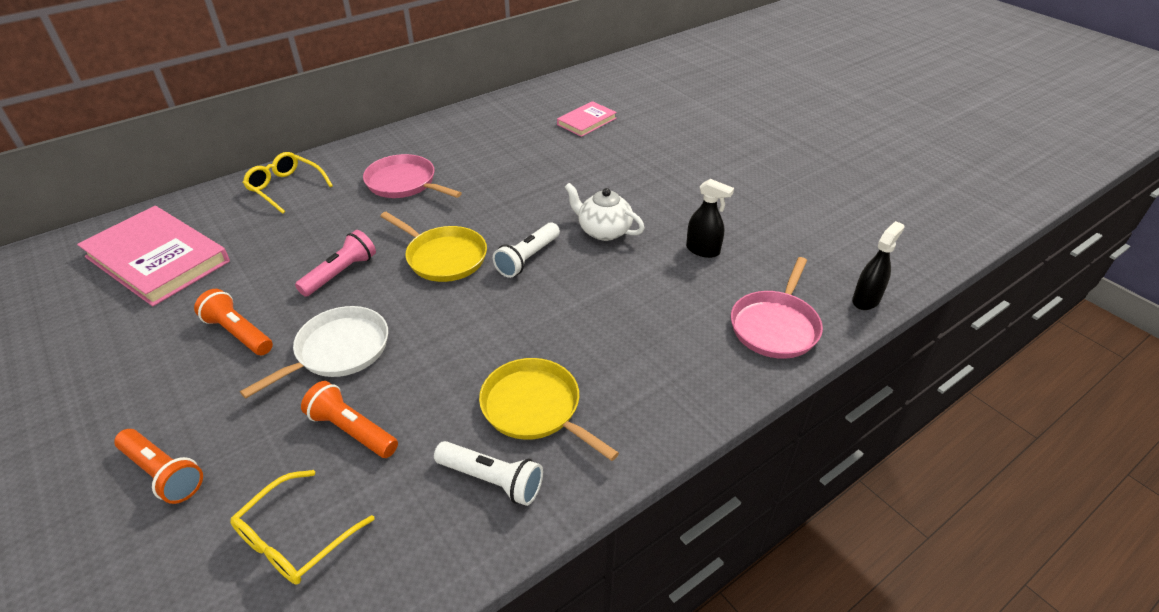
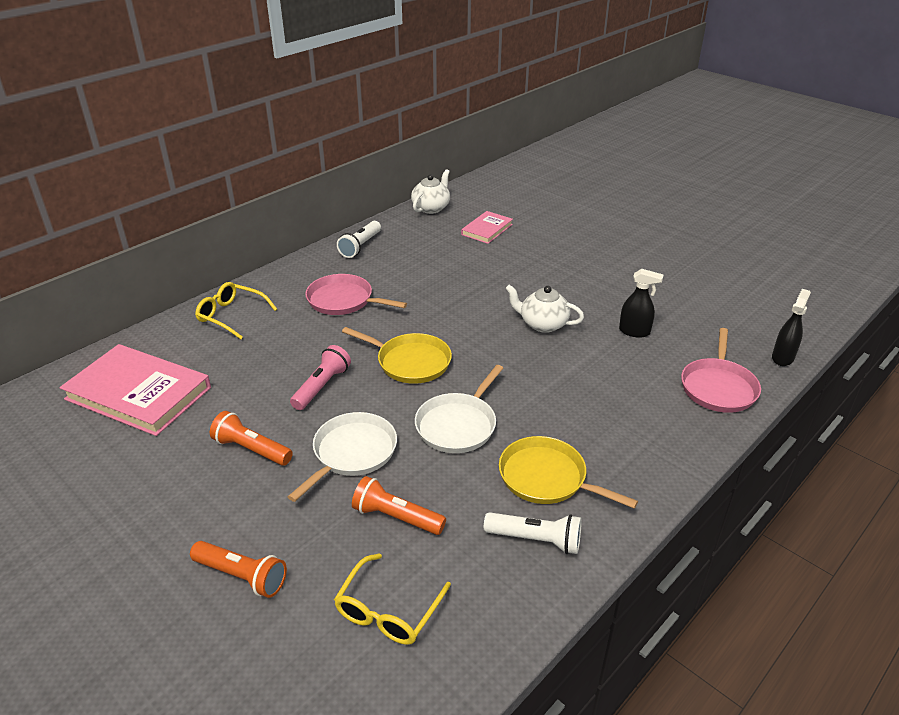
camera: 10 degrees left, 5 degrees down
white flashlight [493,223,560,278] -> white flashlight moved to [337,221,381,258]
none -> white teapot [411,169,450,214]
none -> white pan [415,365,503,453]

